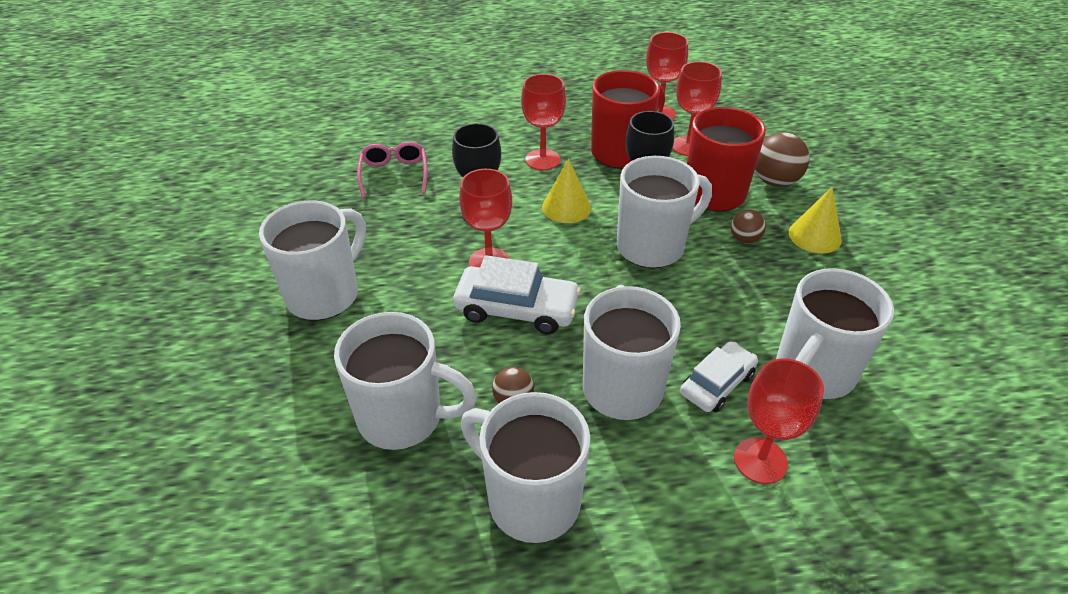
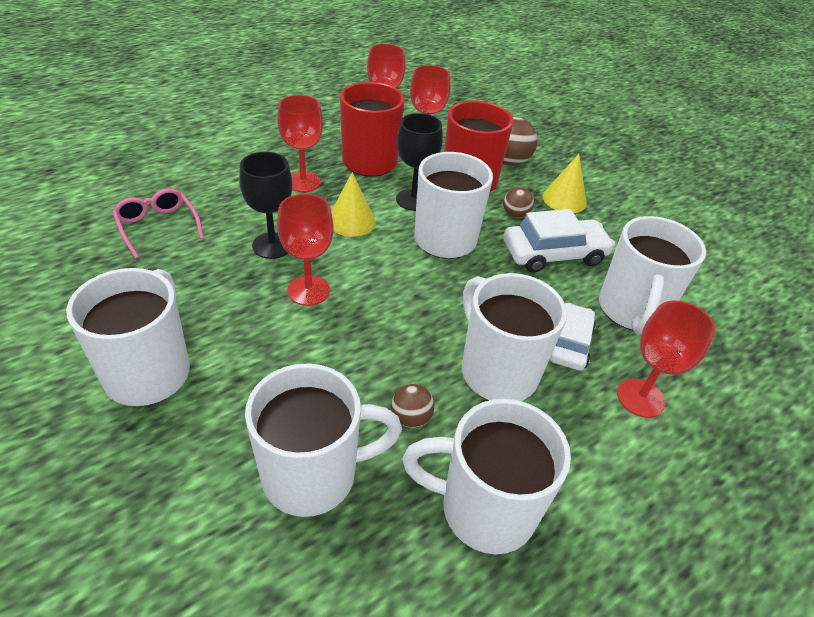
camera: 30 degrees left, 0 degrees up
white car [453,255,581,334] -> white car moved to [503,209,615,273]

